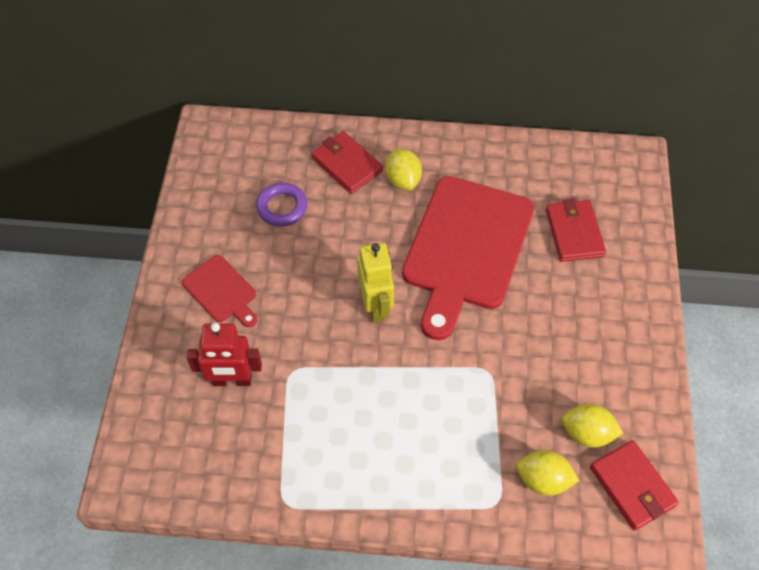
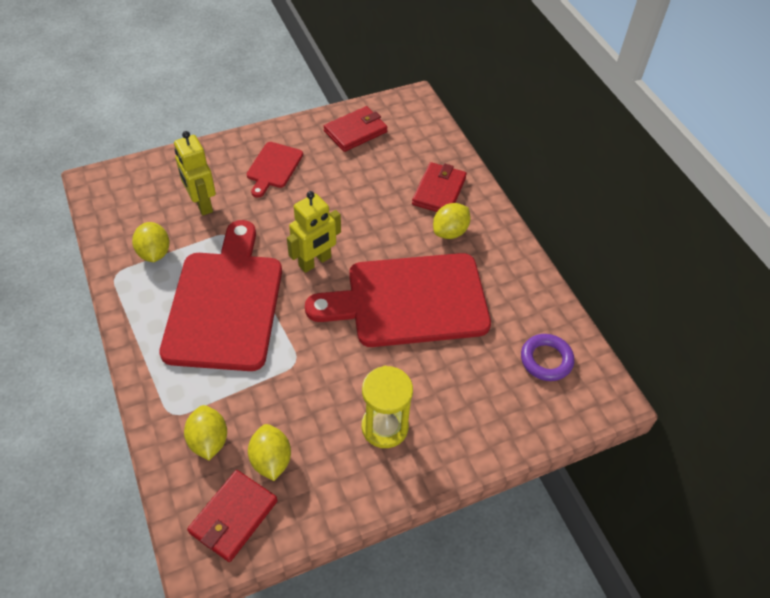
camera: 60 degrees right, 5 degrees down
red robot [186,323,262,386] -> yellow robot [174,131,216,216]
purple ring [256,183,308,226] -> purple ring moved to [521,334,574,381]
red wallet [546,199,606,262] -> red wallet moved to [324,106,388,152]
none -> yellow lemon [132,222,170,262]
none -> red cutting board [159,220,282,371]
none -> yellow hourglass [361,366,413,448]

